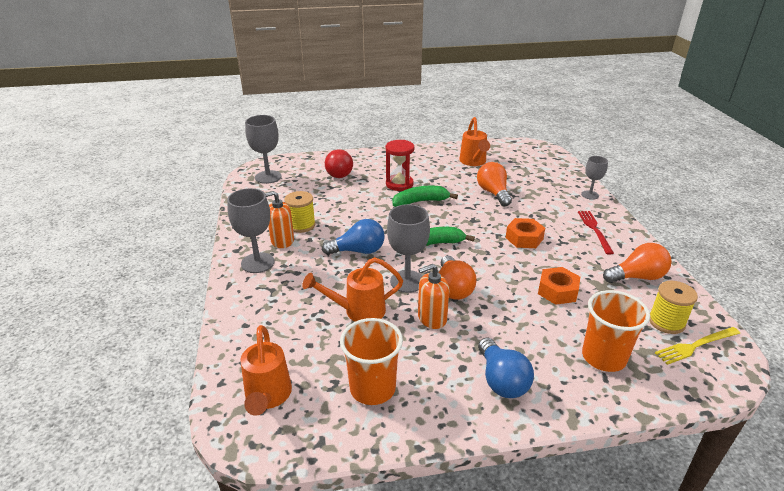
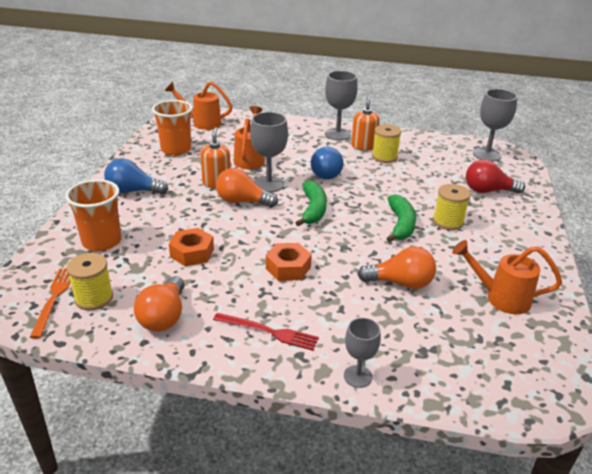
camera: 110 degrees right, 0 degrees up
red hourglass [386,140,414,191] -> yellow spool [433,184,471,230]
yellow fork [655,327,740,365] -> orange fork [30,268,70,339]

